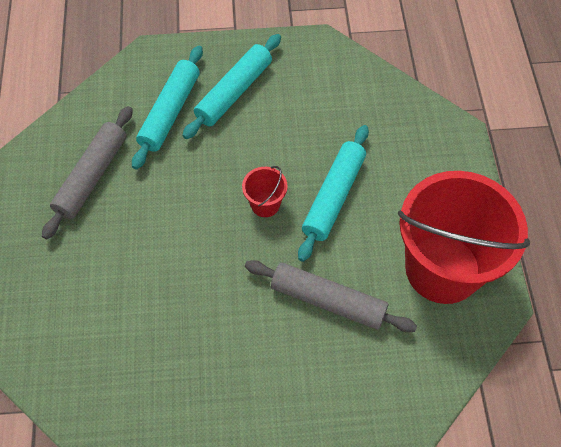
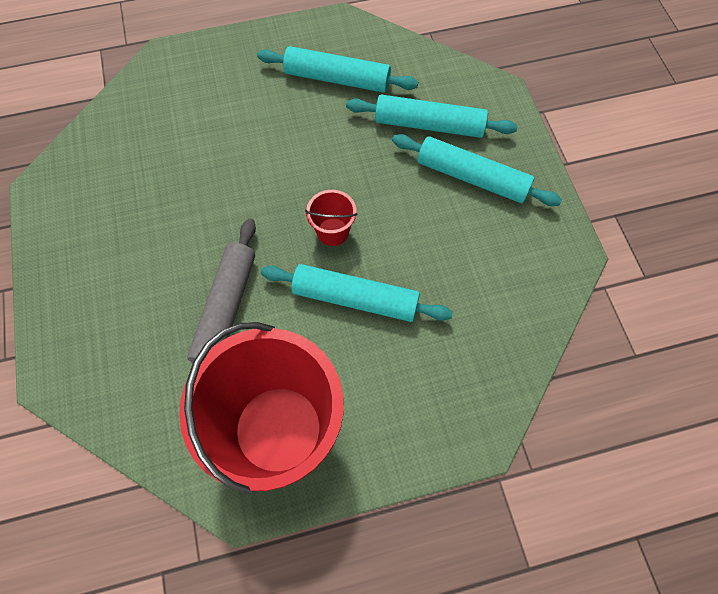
camera: 80 degrees right, 5 degrees up
grey rolling pin [42,106,133,240] -> turquoise rolling pin [257,46,418,93]

